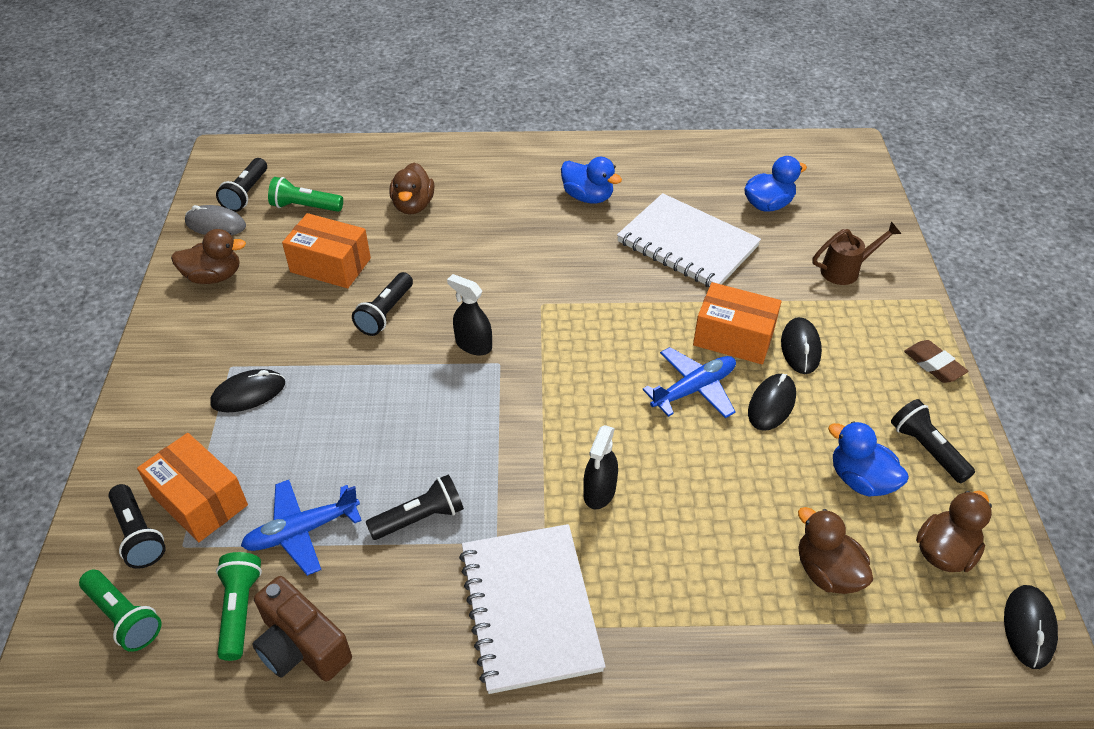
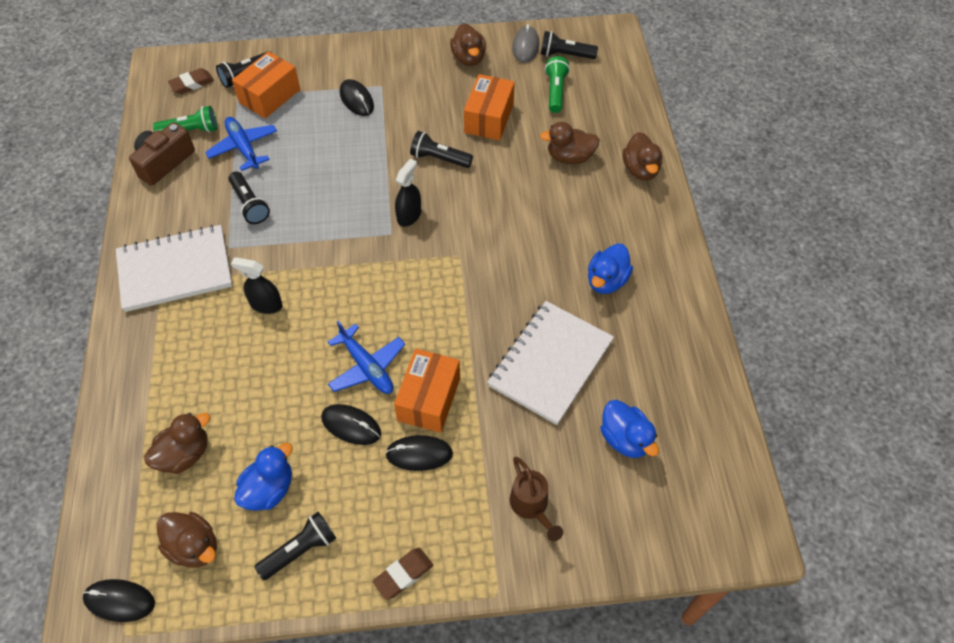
camera: 85 degrees right, 10 degrees up
green flashlight [79,570,162,652] -> brown eraser [168,68,214,94]
none -> brown duck [623,132,663,180]

